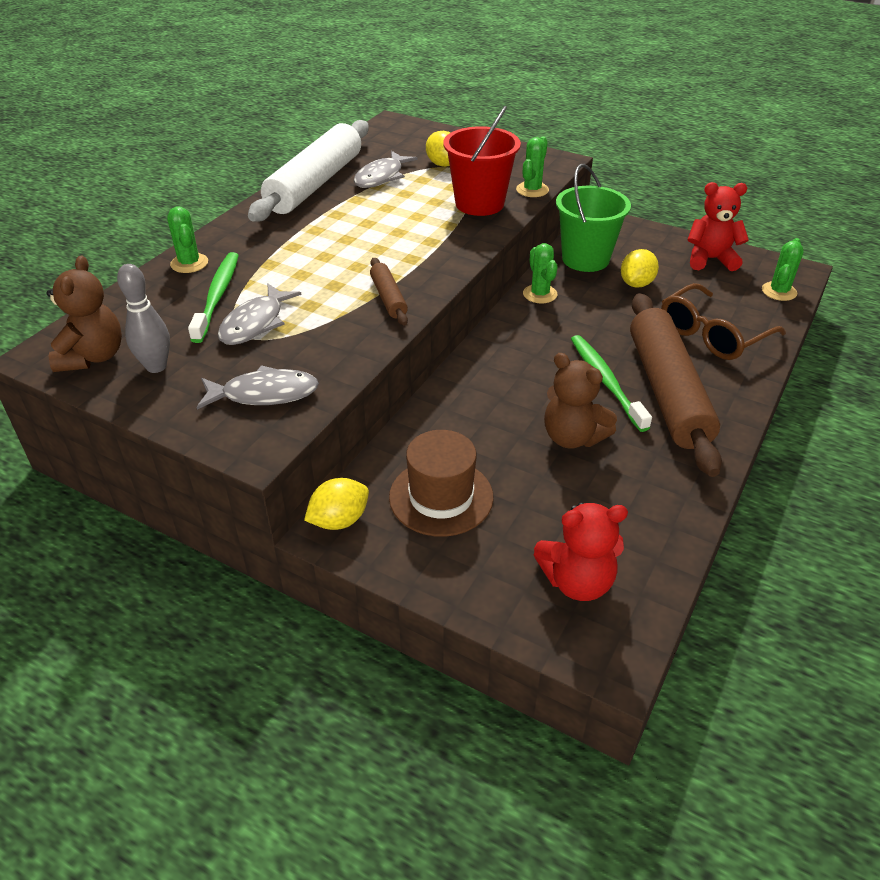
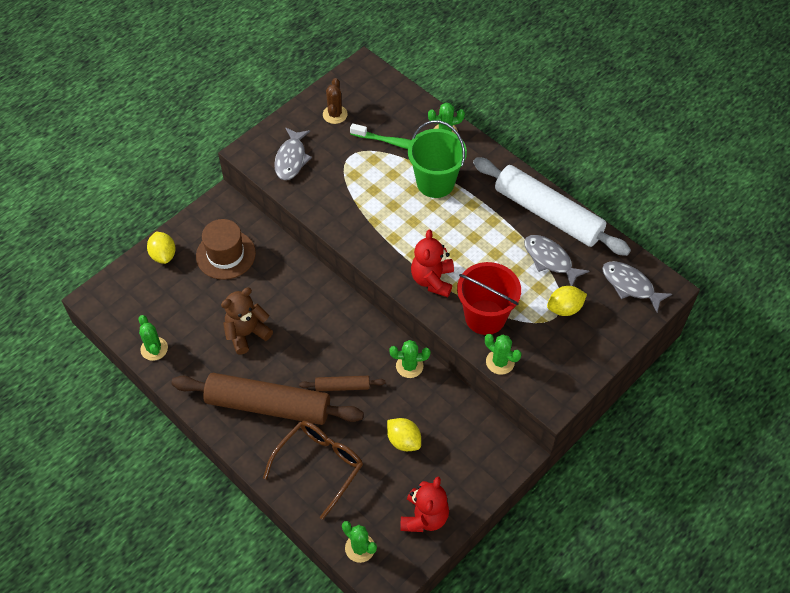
camera: 105 degrees right, 15 degrees up
brown teddy bear [46,255,122,372] -> none
grey bowling pin [117,264,170,373] -> brown cactus [323,78,348,124]
grey fish [218,284,302,345] -> grey fish moved to [602,261,672,312]
yellow lemon [304,478,369,530] -> yellow lemon moved to [147,232,176,264]
brown rolling pin [370,258,408,326] -> brown rolling pin moved to [299,376,385,391]
red teddy bear [534,503,628,601] -> red teddy bear moved to [411,230,454,297]
green bucket [556,164,631,272] -> green bucket moved to [408,120,467,198]
green toothbrush [571,335,652,432] -> none
brown glasses [661,283,786,360] -> brown glasses turned 60 degrees clockwise [263,421,363,520]
none -> green cactus [139,315,168,361]

